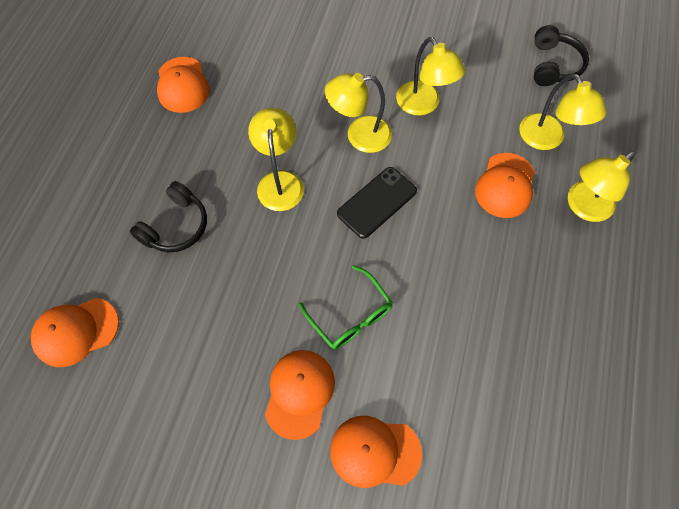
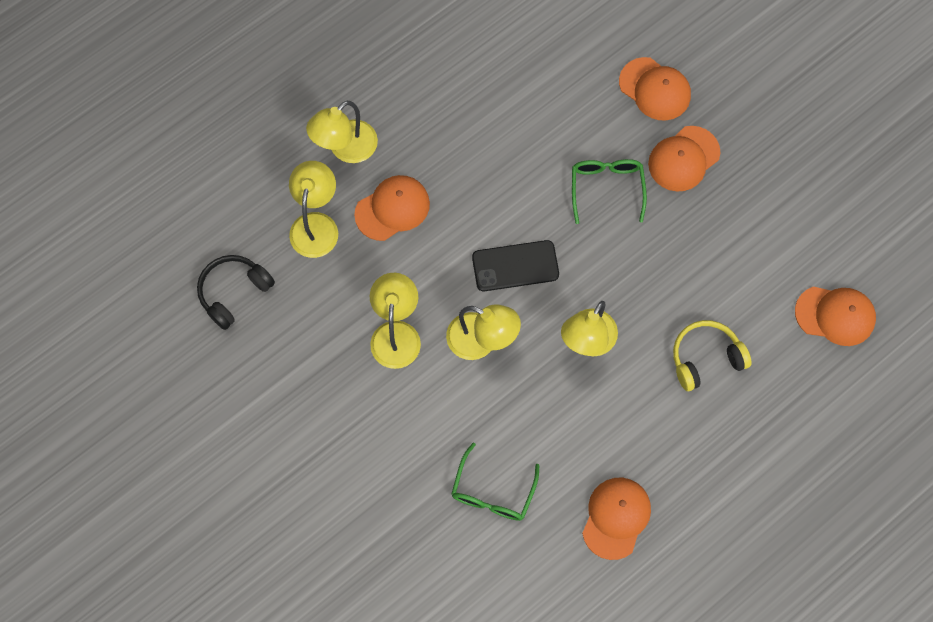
camera: 145 degrees left, 5 degrees up
black headphones [130,181,207,253] -> yellow headphones [673,320,752,391]
yellow lamp [568,151,636,222] -> yellow lamp turned 135 degrees clockwise [306,101,378,163]
none -> green glasses [451,442,539,521]

